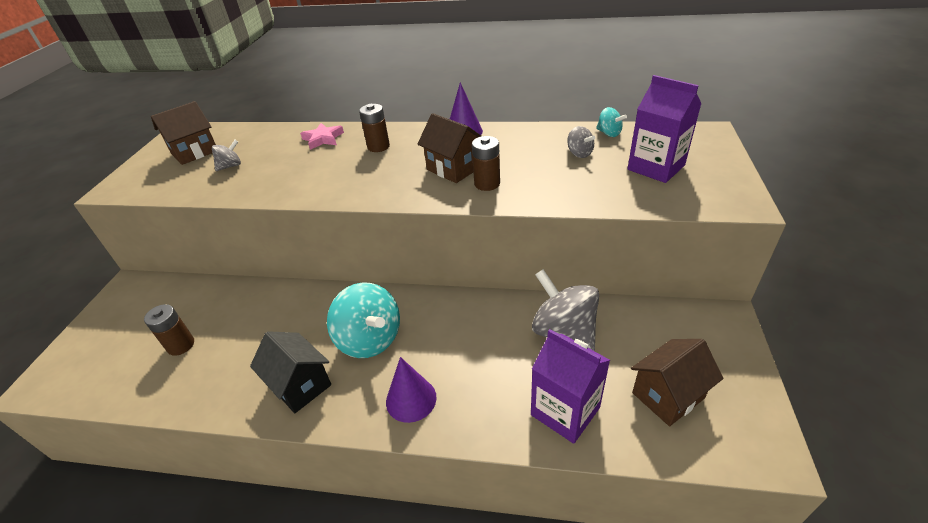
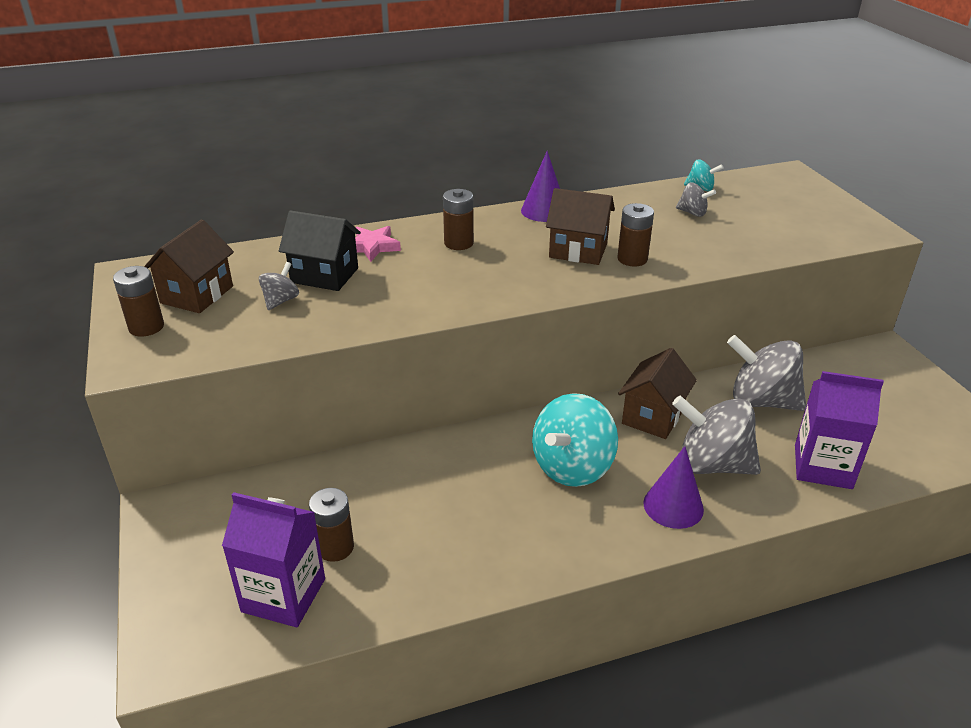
camera: 30 degrees left, 5 degrees down
black house [250,331,331,413] -> black house moved to [279,210,361,291]
turquoise spinning top [327,282,400,358] -> turquoise spinning top turned 105 degrees clockwise [532,393,618,487]
purple carton [627,75,701,183] -> purple carton moved to [222,492,325,627]
brown house [631,339,723,426] -> brown house moved to [618,348,697,439]
none -> brown battery [113,266,164,337]
none -> grey spinning top [672,396,761,475]

